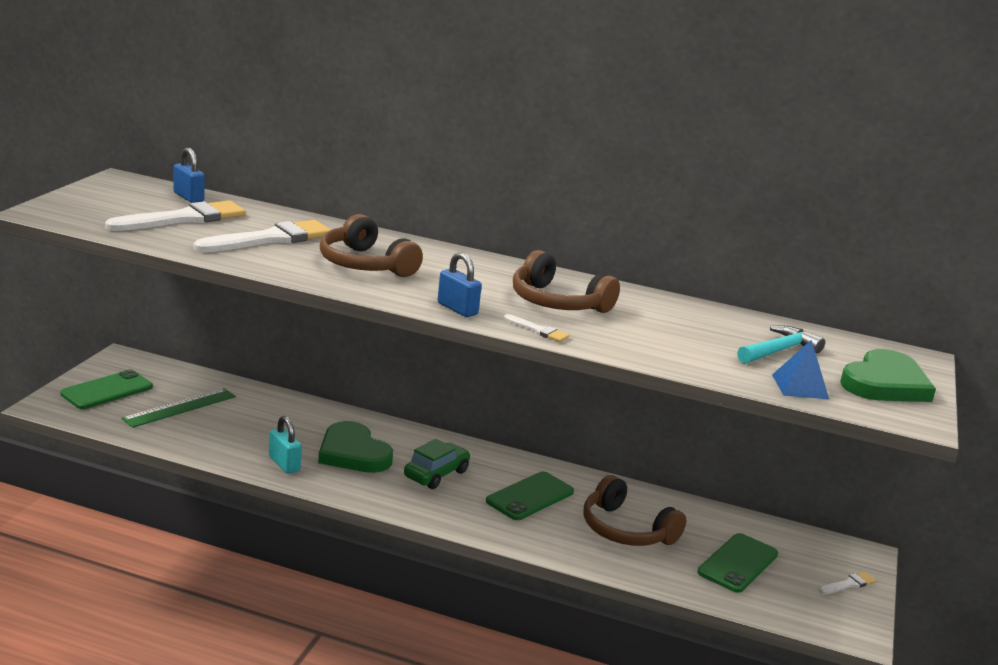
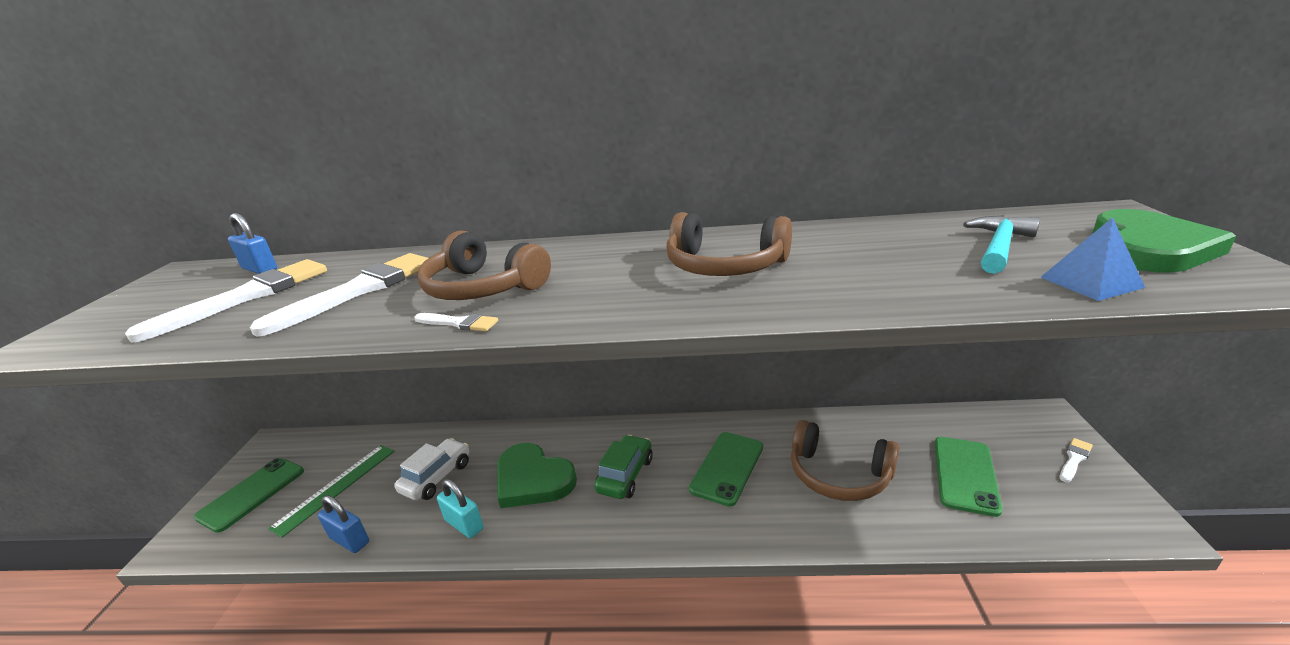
camera: 10 degrees left, 5 degrees up
blue padlock [438,252,482,317] -> blue padlock moved to [318,495,369,553]
white brush [503,314,569,342] -> white brush moved to [414,313,498,331]
none -> white car [394,438,469,500]

